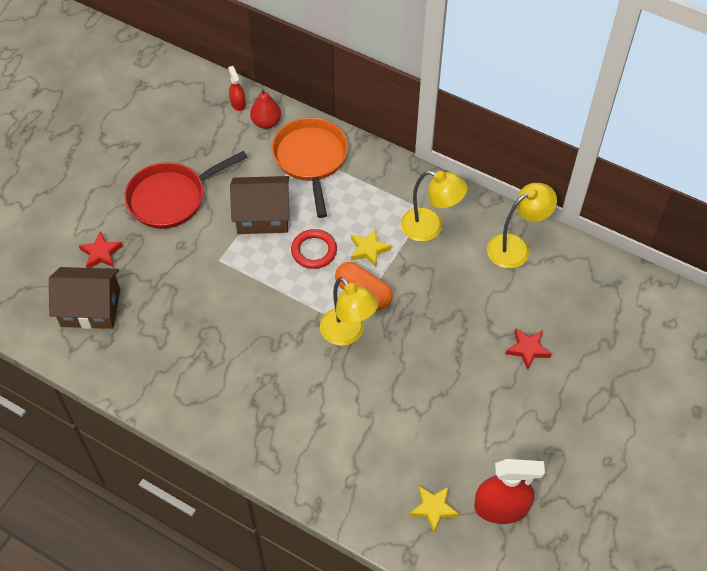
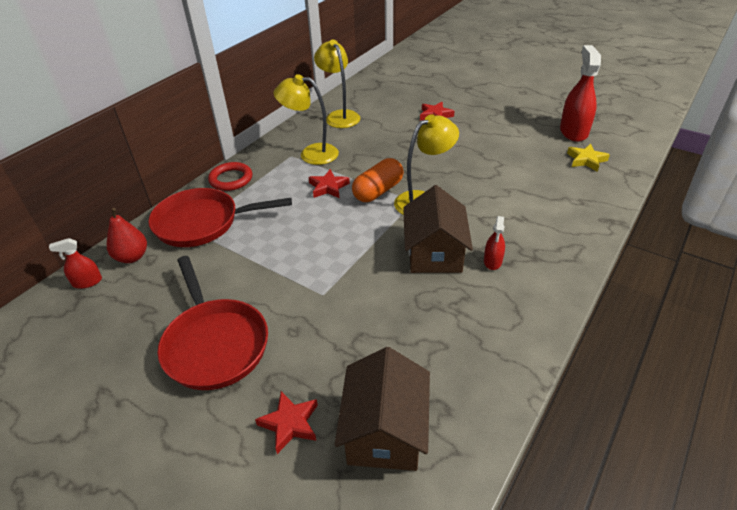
camera: 85 degrees left, 15 degrees down
brown house [230,176,290,234] -> brown house moved to [403,185,473,273]
orange pan [272,118,348,218] -> red pan [148,188,292,247]
red ring [291,229,337,269] -> red ring moved to [208,162,252,191]
yellow star [351,228,391,267] -> red star [308,169,350,198]
yellow lamp [401,170,468,242] -> yellow lamp turned 105 degrees counterclockwise [274,74,339,165]
none -> red spray bottle [484,216,505,270]

